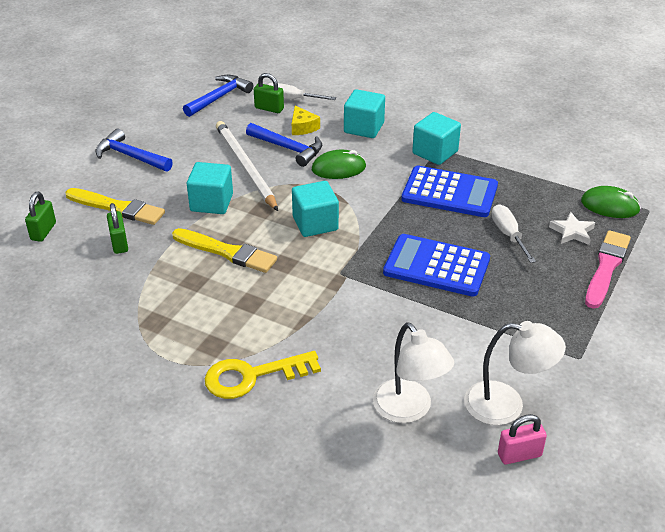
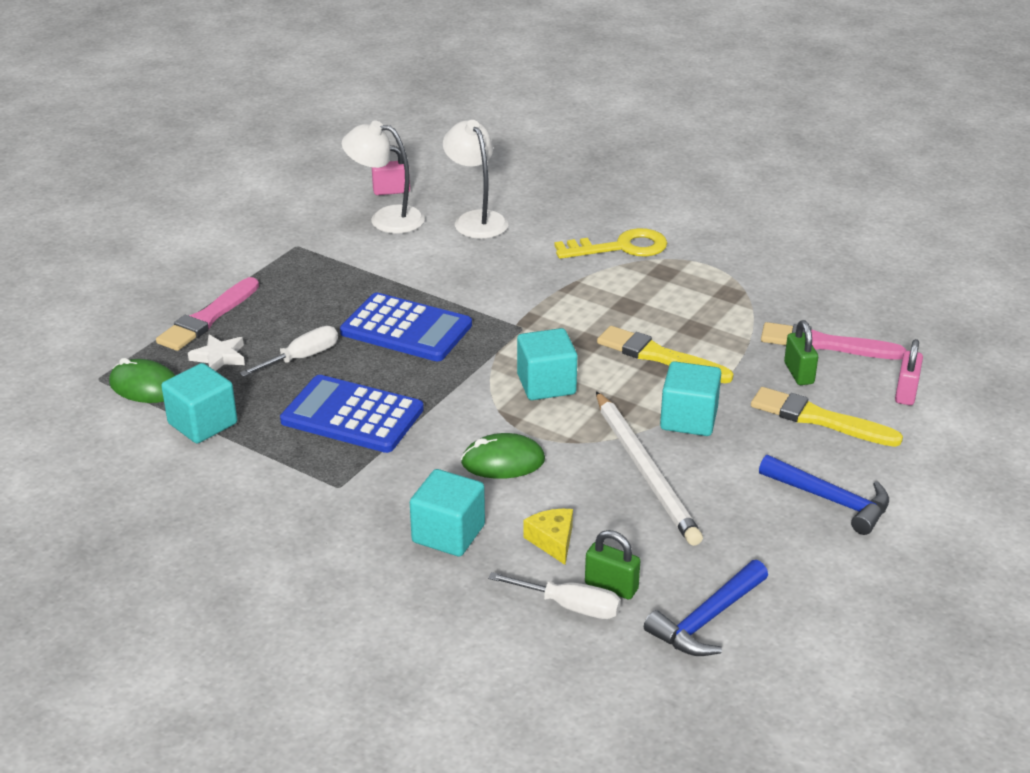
camera: 175 degrees left, 5 degrees down
green padlock [25,192,56,242] -> pink padlock [895,339,923,405]
blue hammer [246,123,322,167] -> none
turquoise cube [412,112,461,165] -> turquoise cube moved to [161,363,237,443]
white screwdriver [491,204,536,263] -> white screwdriver turned 120 degrees counterclockwise [240,326,338,377]
none -> pink brush [761,322,906,360]

